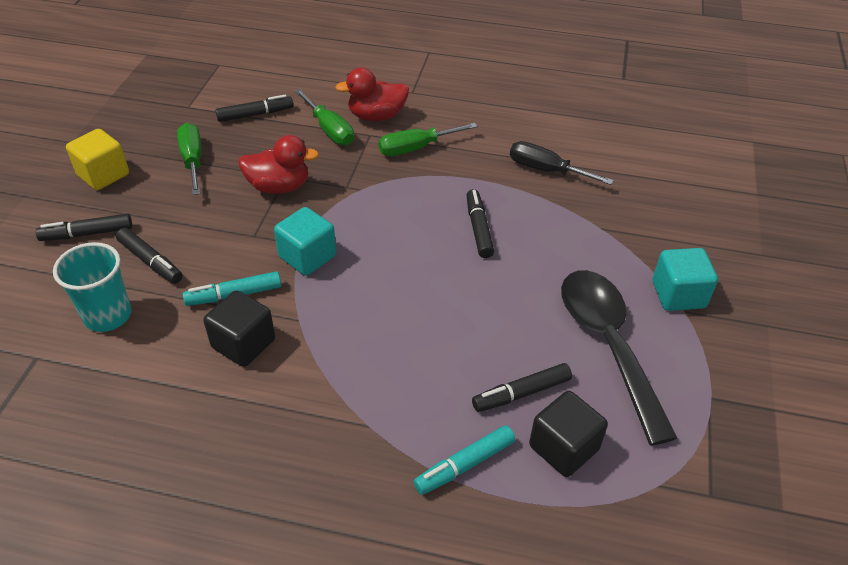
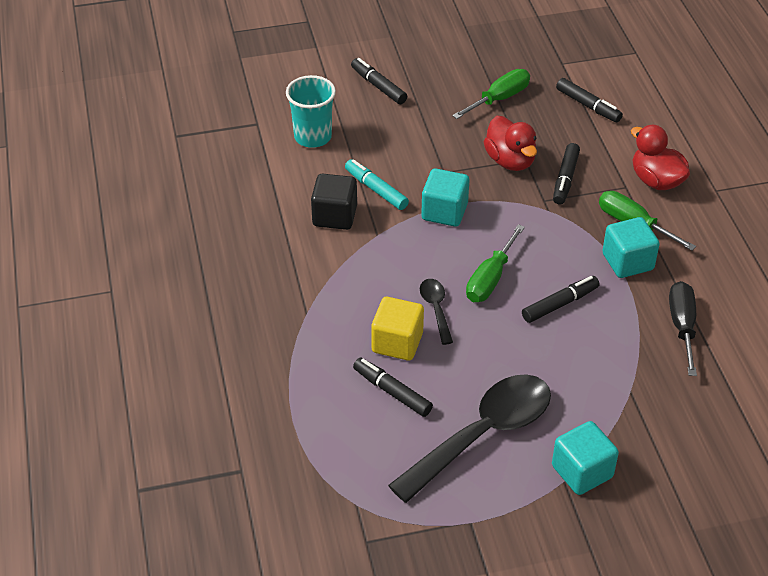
camera: 65 degrees right, 0 degrees up
yellow cube [66,129,129,190] -> yellow cube moved to [371,297,424,361]
black marker [116,228,183,284] -> black marker moved to [553,143,580,205]
green screwdriver [294,89,354,145] -> green screwdriver moved to [466,224,525,302]
turquoise marker [414,425,515,495] -> none
black cube [529,391,608,477] -> none
none -> black spoon [420,279,453,345]
none -> turquoise cube [602,217,660,278]

